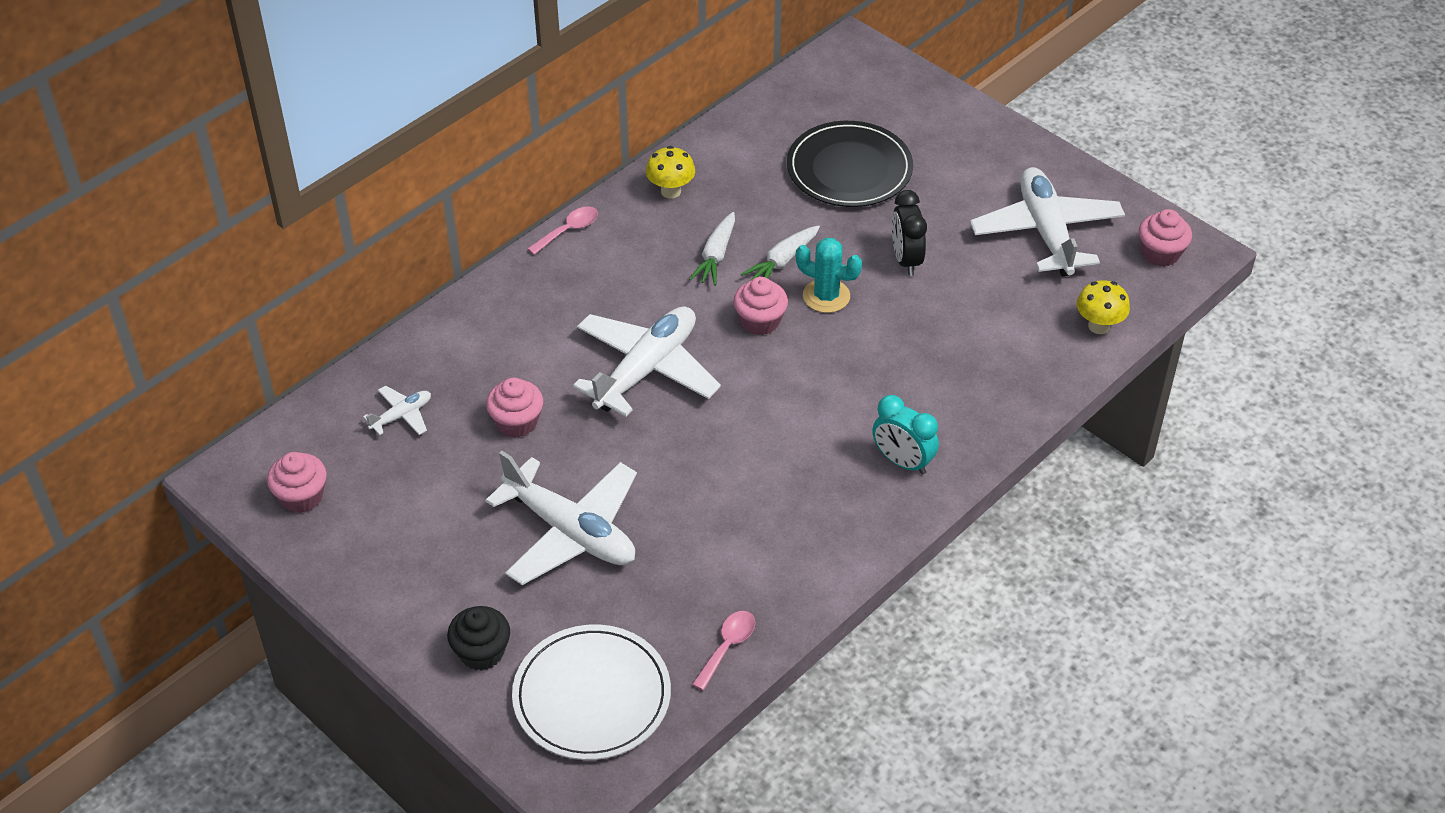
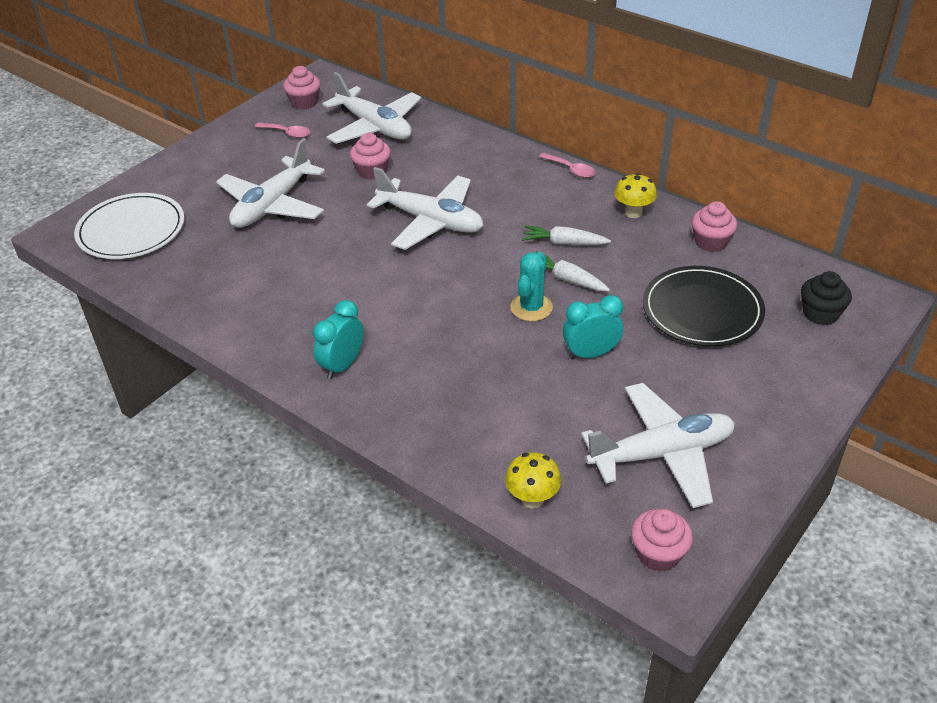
camera: 85 degrees right, 5 degrees down
white plane [363,385,431,435] -> white plane [322,72,422,144], size x2.21
black cupcake [447,606,510,671] -> black cupcake moved to [801,271,852,325]
pink spoon [692,611,755,691] -> pink spoon moved to [255,122,310,138]
pink cupcake [733,277,788,335] -> pink cupcake moved to [692,201,737,252]
black clock [892,190,927,276] -> turquoise clock [563,295,623,359]

